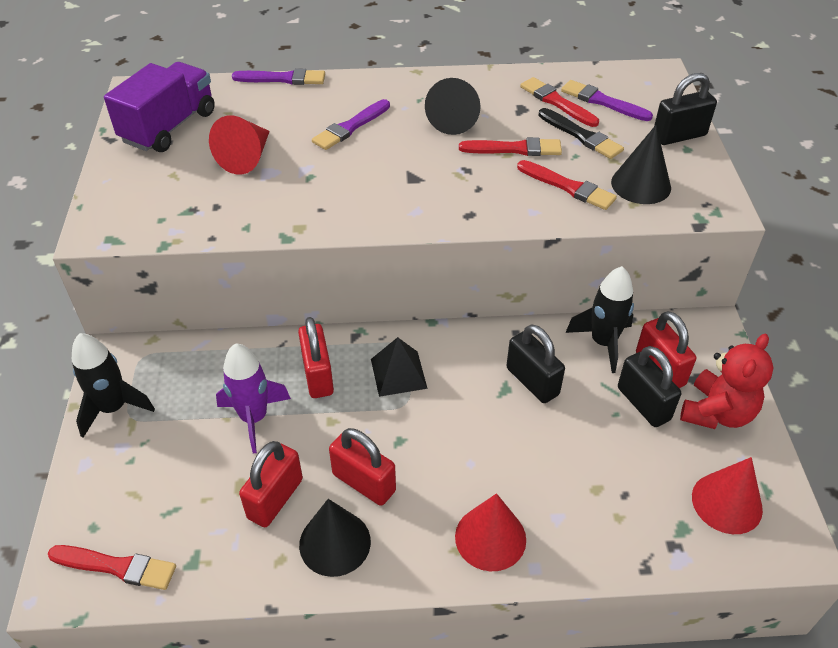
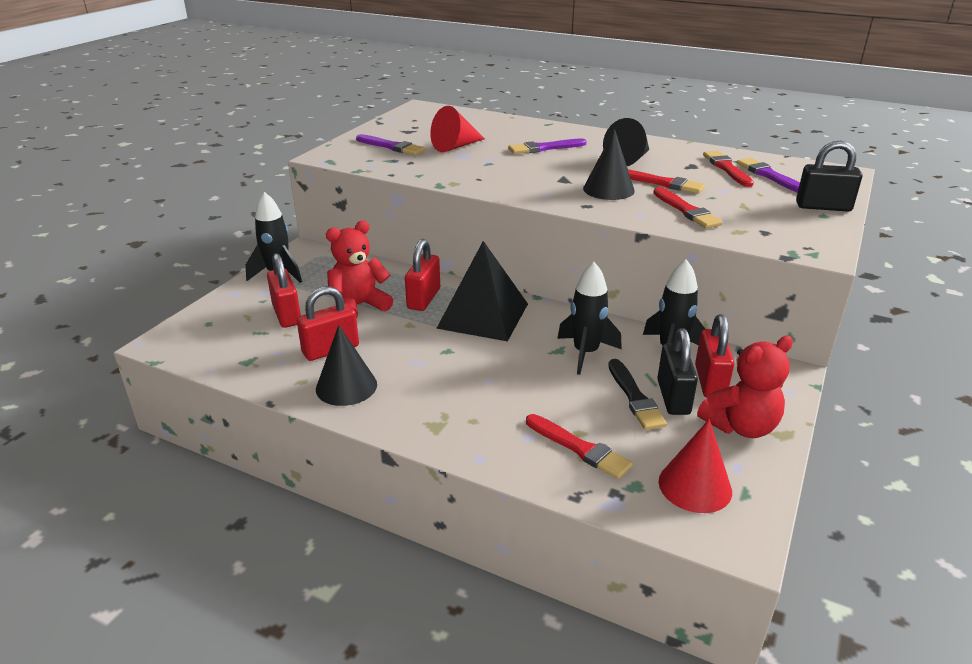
camera: 30 degrees right, 15 degrees down
red brush [48,545,176,590] -> red brush moved to [526,414,633,479]
purple truck [104,62,215,152] -> none
purple rocket [216,343,291,453] -> red teddy bear [326,220,393,319]
purple brush [232,68,325,85] -> purple brush moved to [356,134,425,155]
red padlock [329,428,396,506] -> red padlock moved to [267,253,301,328]
black pyramid [371,337,428,397] -> black pyramid [436,241,528,342], size x1.72
red cone [455,493,526,571] -> none
black padlock [506,324,565,403] -> black rocket [557,262,622,375]
black brush [539,108,624,159] -> black brush moved to [608,359,667,430]
black cone [611,125,671,204] -> black cone moved to [583,129,635,200]

